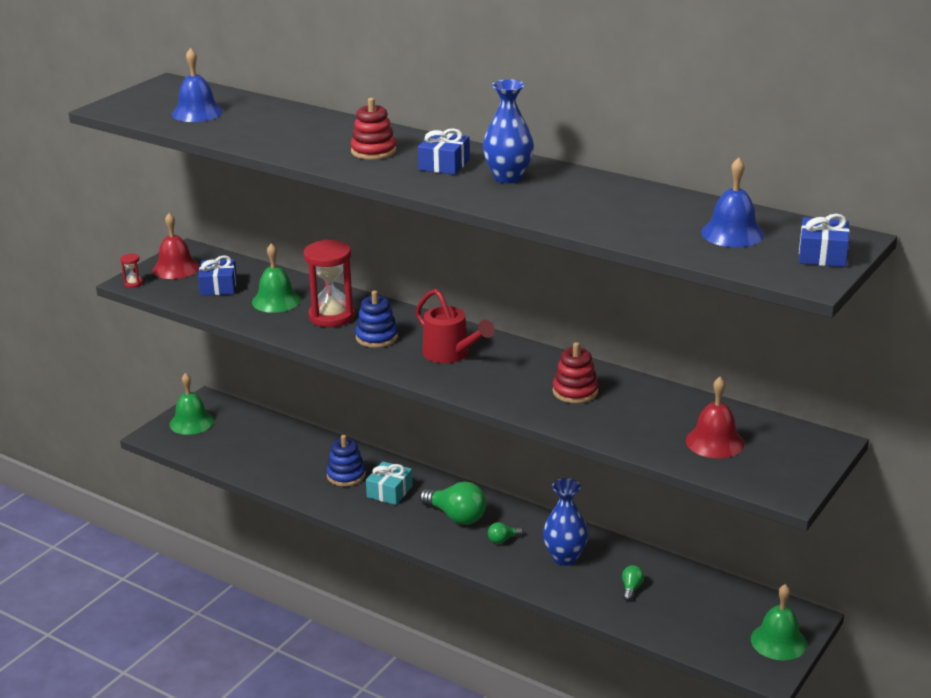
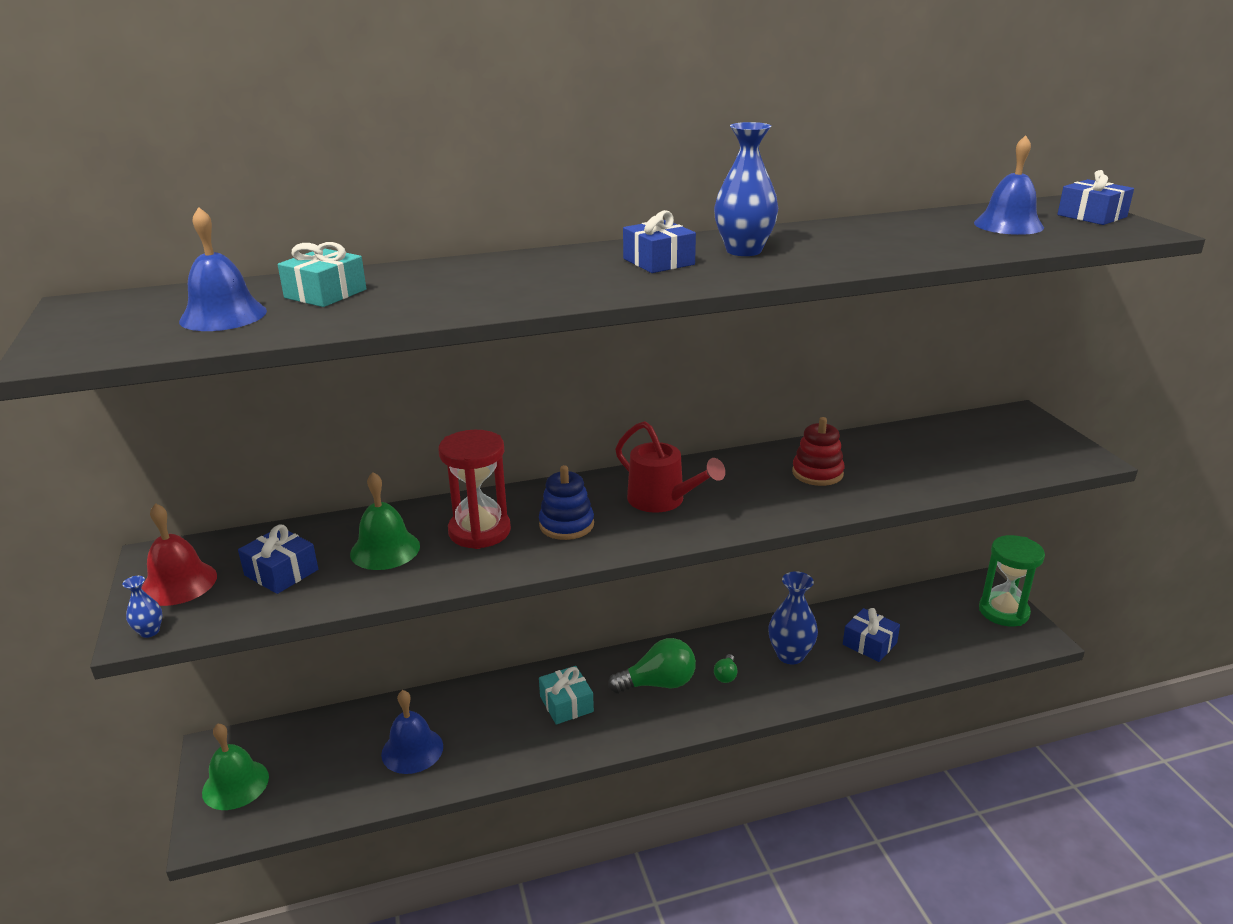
camera: 50 degrees left, 0 degrees up
red hourglass [121,253,143,288] -> blue vase [122,576,163,638]
blue stacking toy [326,435,366,486] -> none
red stacking toy [351,98,396,160] -> none
red watering can [415,289,495,363] -> red watering can turned 45 degrees clockwise [615,421,726,513]
green light bulb [622,565,644,601] -> blue gift [843,608,900,662]
red bell [686,377,744,458] -> none
green bell [751,584,807,660] -> green hourglass [979,535,1045,626]
none -> turquoise gift [278,242,366,307]
none -> blue bell [381,690,443,774]

